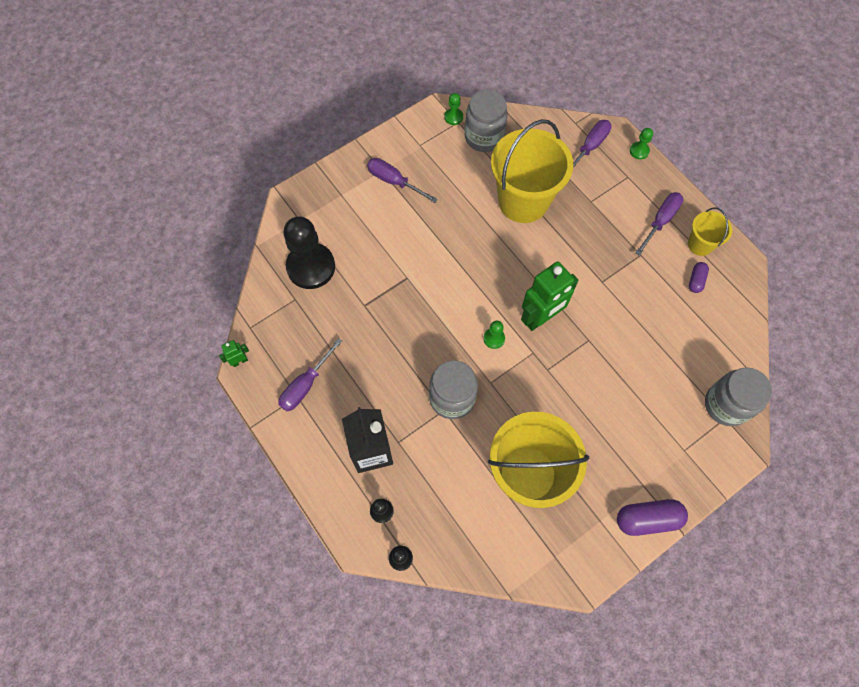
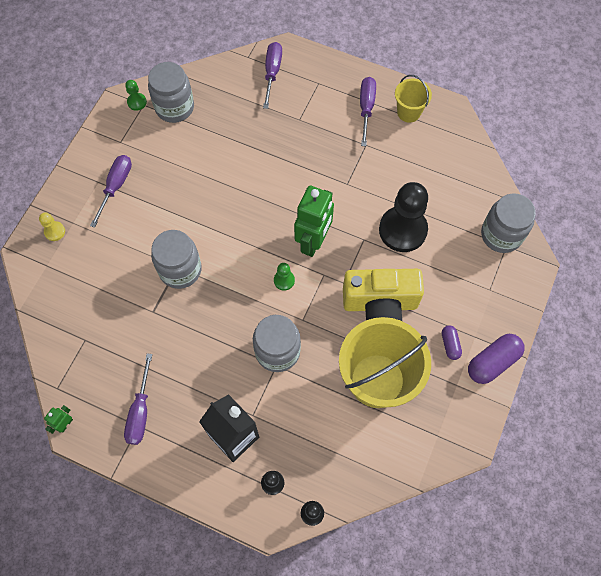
camera: 30 degrees left, 0 degrees up
black pawn [283,216,335,289] -> black pawn moved to [379,182,428,252]
purple screwdriver [367,158,438,203] -> purple screwdriver turned 105 degrees clockwise [90,155,132,227]
yellow bucket [491,119,573,223] -> none
green pawn [630,128,653,159] -> none
purple capsule [689,262,709,293] -> purple capsule moved to [442,325,462,360]
none -> yellow pawn [39,212,65,241]
none -> grey jar [151,230,202,289]
none -> yellow camera [343,269,424,321]

